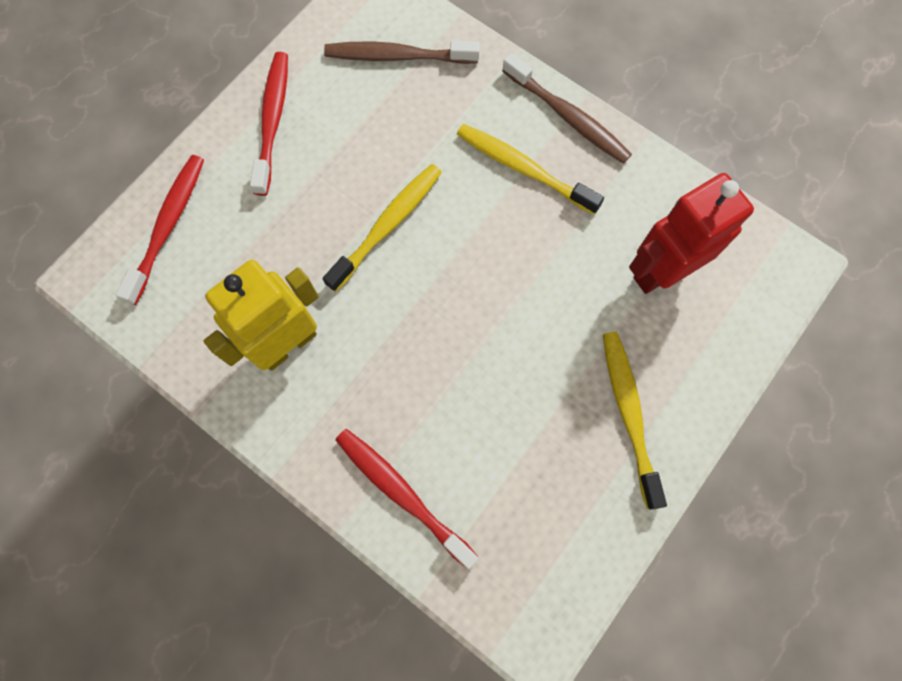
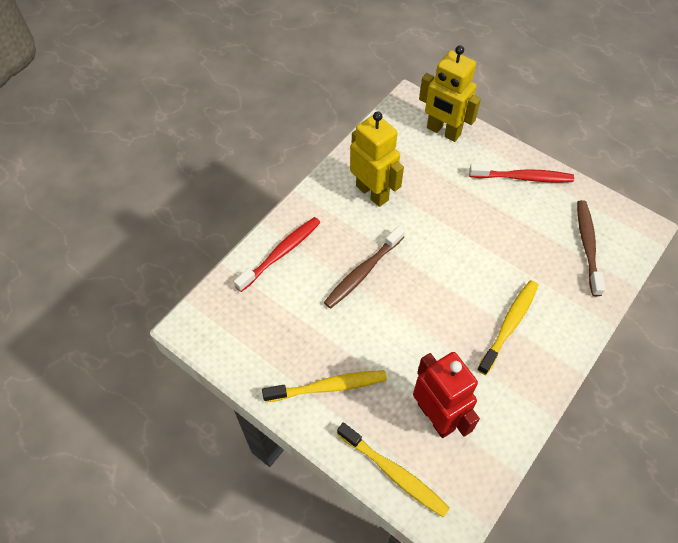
camera: 90 degrees right, 15 degrees down
red toothbrush [115,155,204,305] -> yellow robot [419,45,481,142]
yellow toothbrush [323,164,442,292] -> yellow toothbrush moved to [337,422,450,518]
brown toothbrush [502,53,632,164] -> brown toothbrush moved to [324,226,405,309]

